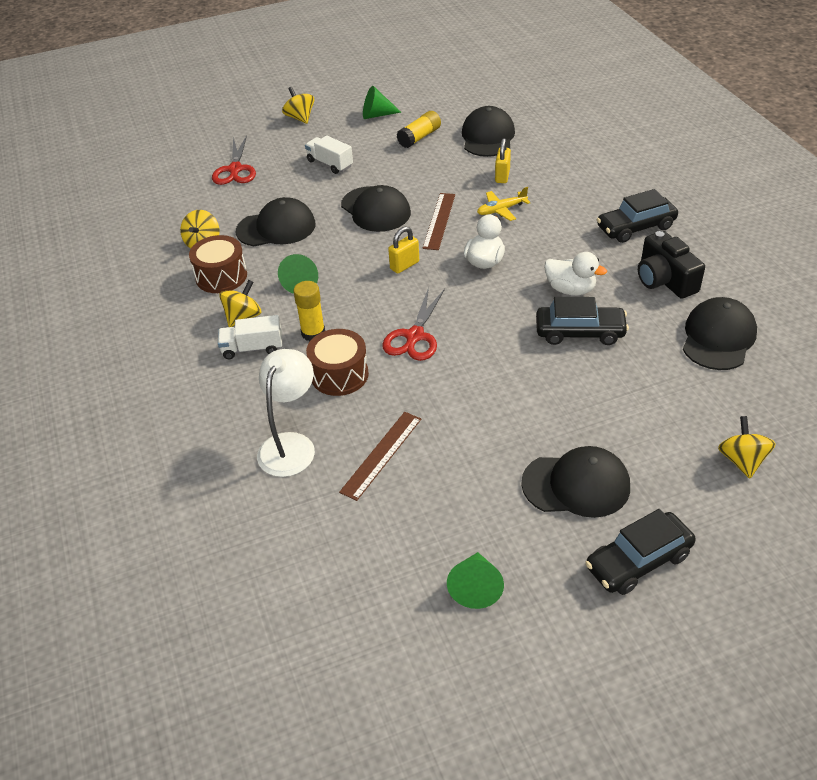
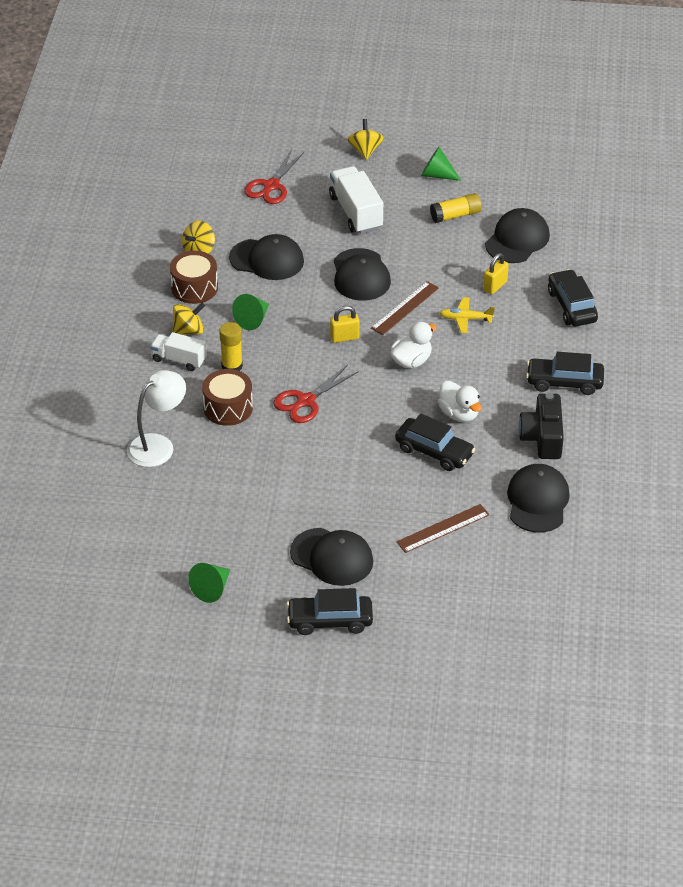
camera: 25 degrees right, 0 degrees up
white truck [305,135,353,174] -> white truck [329,166,383,234], size x1.55
brown ruler [339,412,421,501] -> brown ruler moved to [396,504,490,553]
black cap [683,297,757,370] -> black cap turned 45 degrees counterclockwise [507,464,570,533]
yellow spinning top [718,416,775,478] -> none
none -> black car [548,269,598,326]

